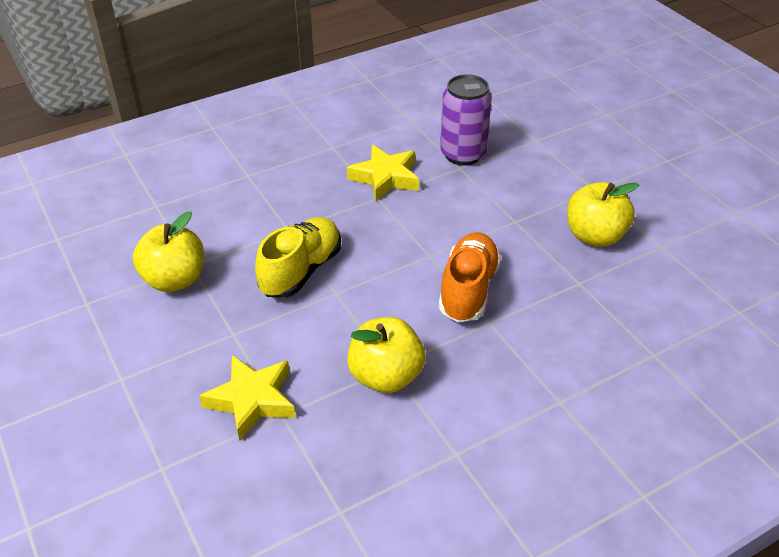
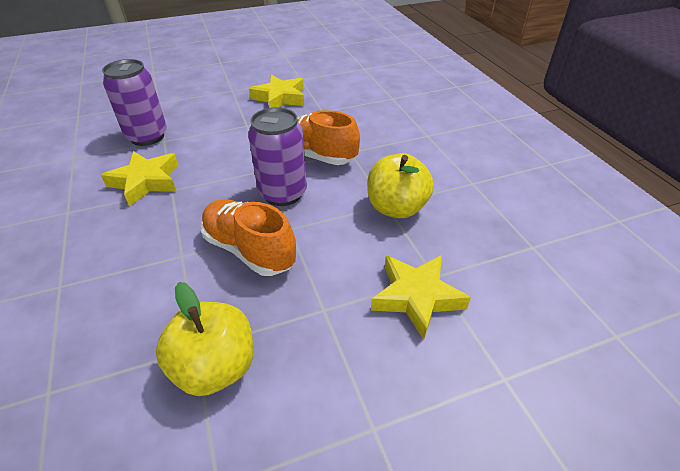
camera: 80 degrees left, 0 degrees up
yellow shoe [255,217,341,298] -> orange shoe [201,199,296,276]
yellow apple [567,182,639,247] -> yellow star [249,75,304,108]
none -> purple can [248,107,307,206]

